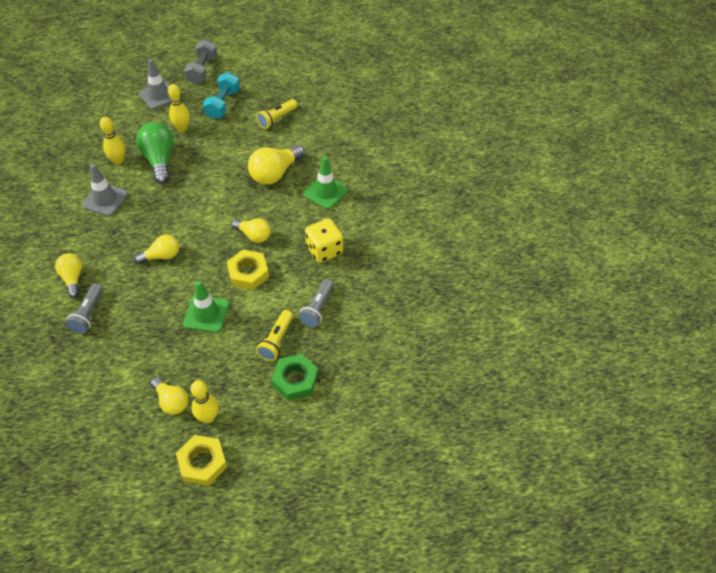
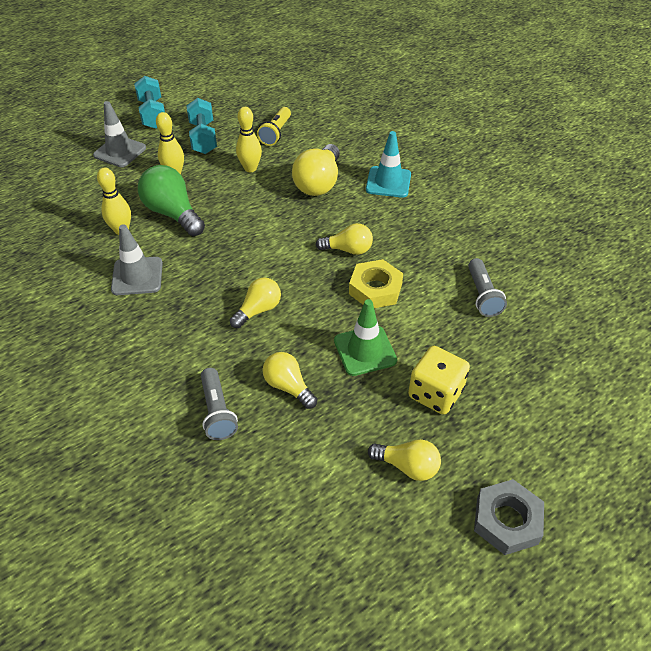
camera: 25 degrees left, 5 degrees down
yellow light bulb [55,253,82,298] -> yellow light bulb moved to [263,352,317,409]
yellow nut [176,435,227,486] -> grey nut [474,479,544,555]
grey dumbbell [184,39,217,84] -> turquoise dumbbell [134,76,165,129]
yellow bowling pin [191,380,219,424] -> yellow bowling pin moved to [236,107,262,172]
yellow flashlight [256,310,293,361] -> none
green nut [271,354,318,401] -> none
green traffic cone [303,156,348,209] -> turquoise traffic cone [366,131,411,198]
yellow dice [305,218,343,263] -> yellow dice moved to [408,346,470,415]

